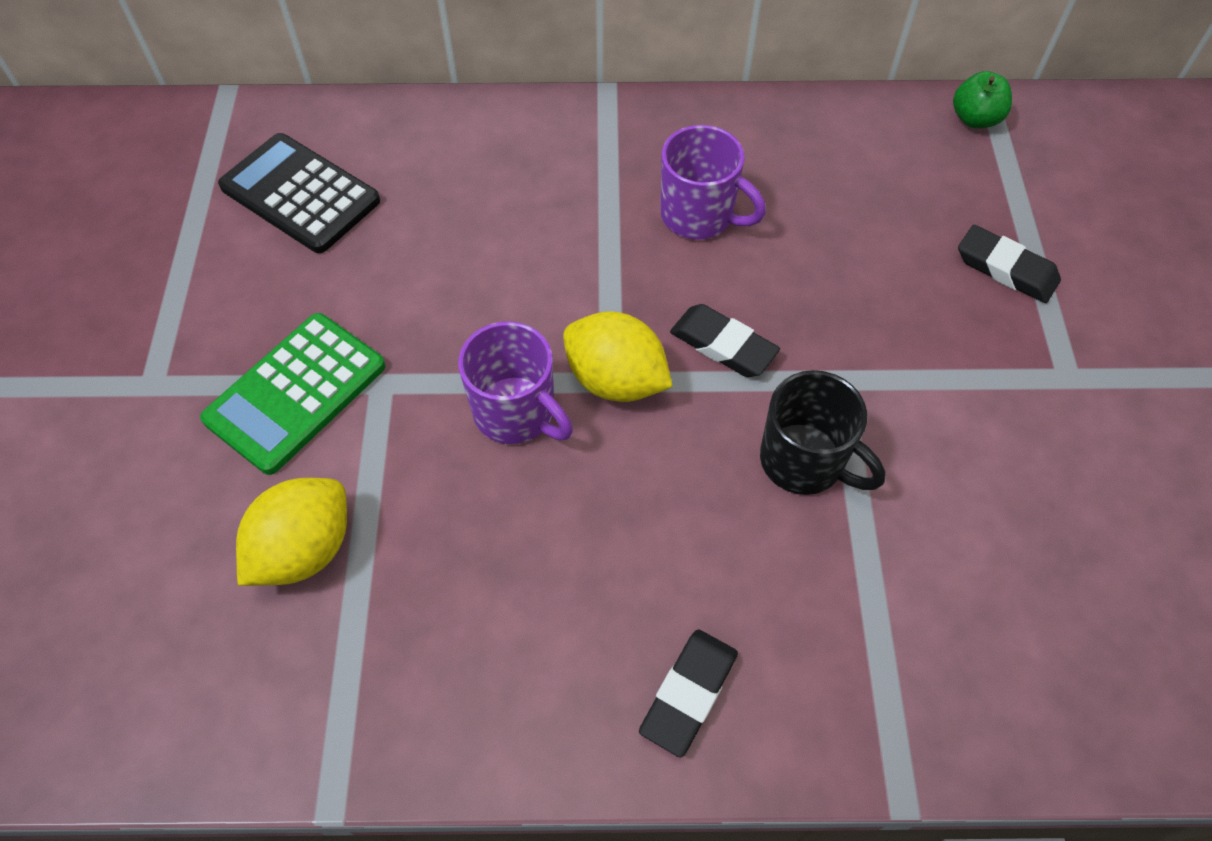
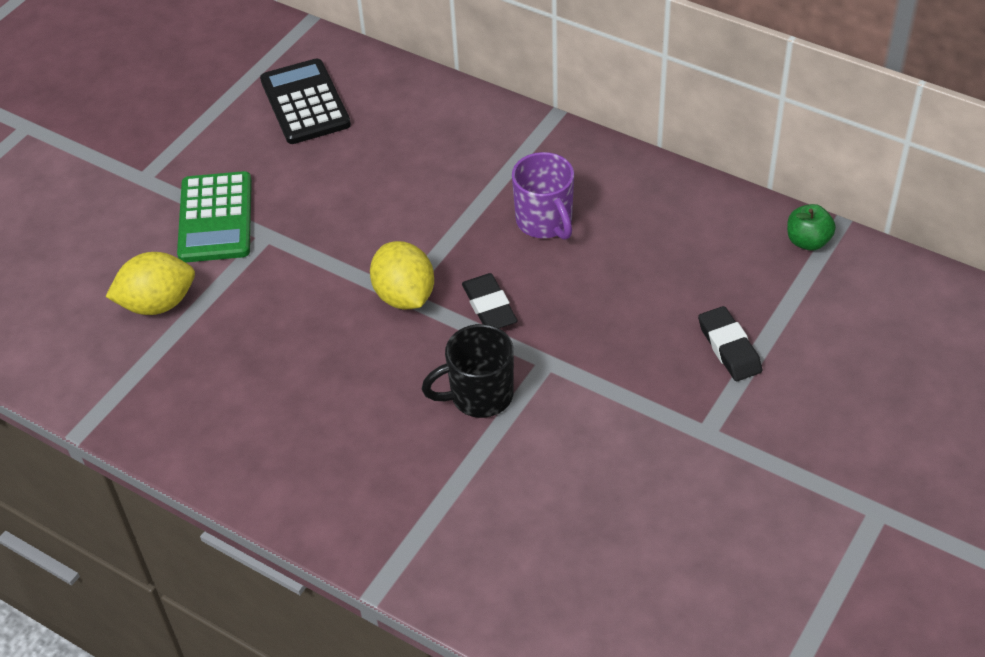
camera: 35 degrees right, 10 degrees down
green calculator [200,313,386,475] -> green calculator turned 75 degrees counterclockwise [177,171,252,262]
purple mug [458,321,573,444] -> none
black eraser [639,630,738,758] -> none
black mug [760,370,885,495] -> black mug turned 90 degrees clockwise [422,324,514,418]

